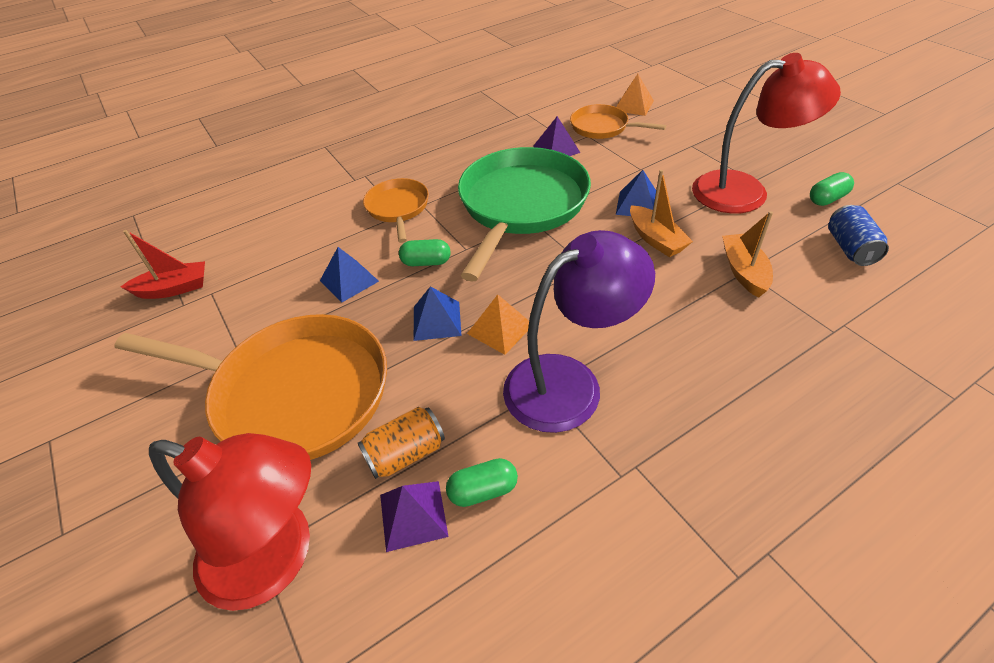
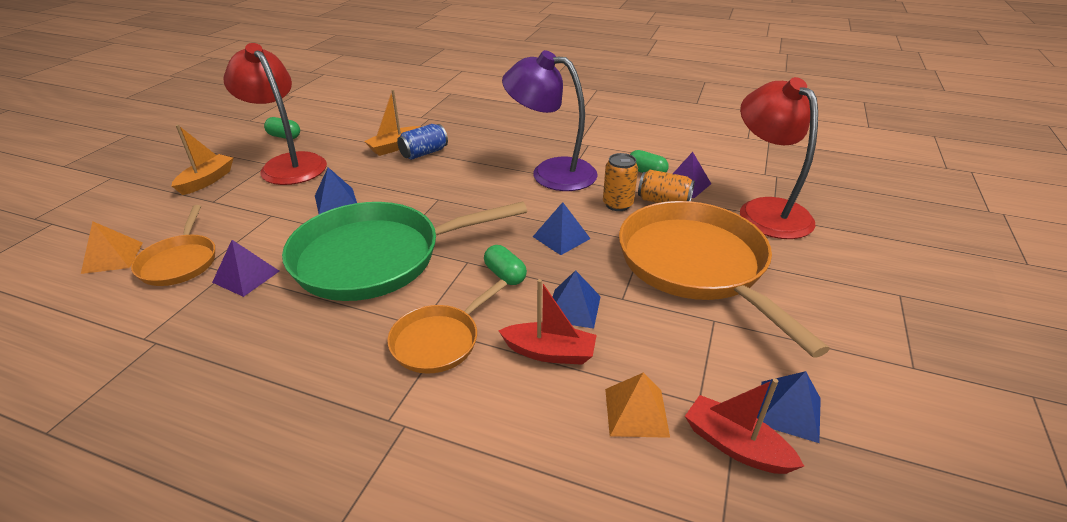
camera: 130 degrees left, 10 degrees down
orange pyramid [467,295,529,355] -> orange pyramid moved to [605,373,670,438]
orange boat [630,170,693,257] -> orange boat moved to [172,125,233,195]
blue can [828,205,889,266] -> blue can moved to [397,124,448,160]
none -> red boat [498,279,597,365]
none -> orange can [603,153,638,211]
none -> blue pyramid [757,371,821,443]

